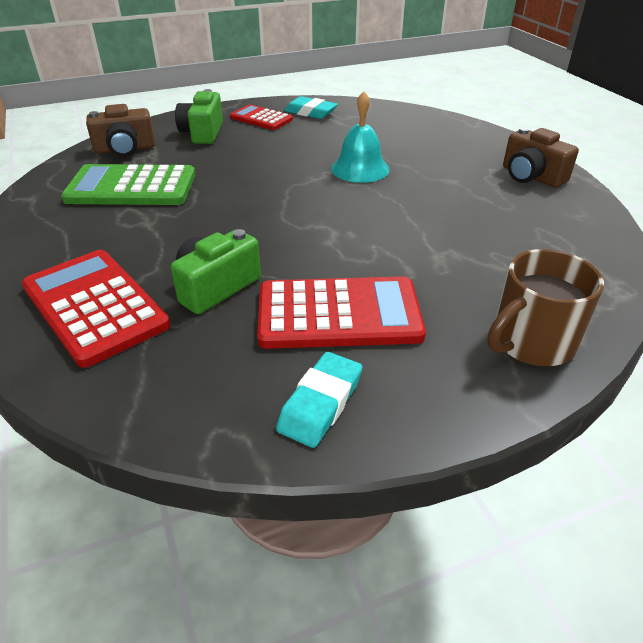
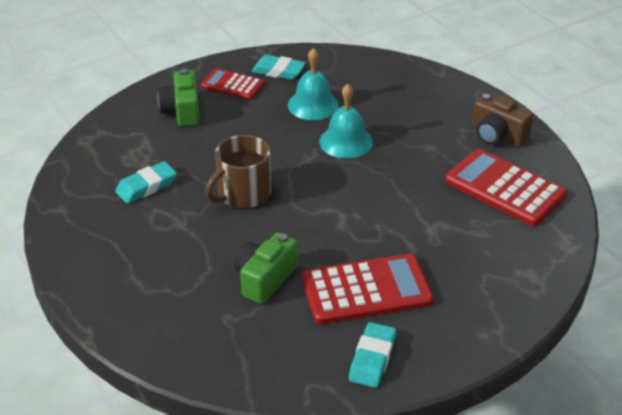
camera: 10 degrees left, 0 degrees up
red calculator [21,250,170,368] -> red calculator moved to [445,149,567,226]
green calculator [61,164,195,205] -> turquoise eraser [115,161,177,204]
brown camera [86,104,155,157] -> none
brown mug [487,249,604,366] -> brown mug moved to [205,135,271,208]
none -> turquoise bell [288,48,339,120]

